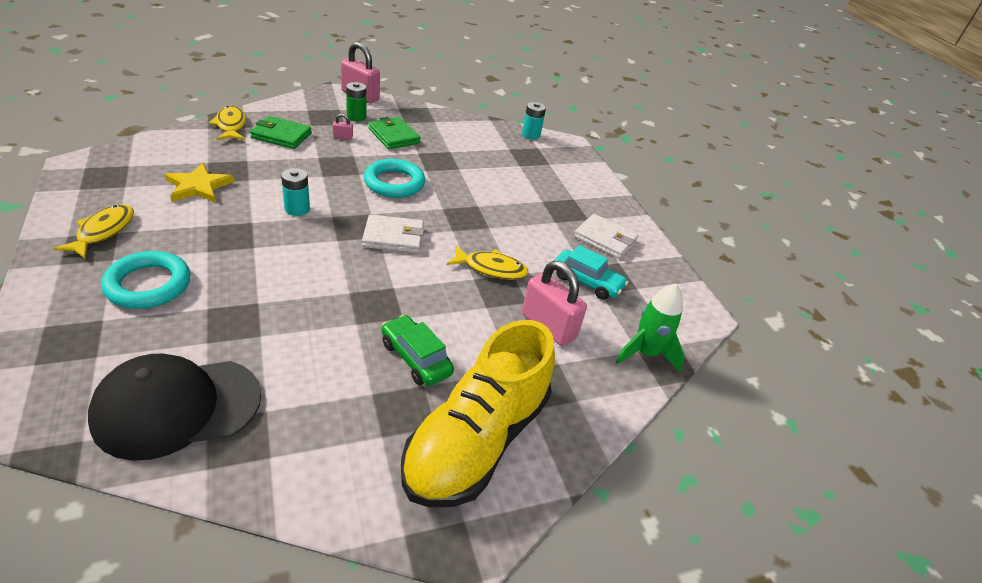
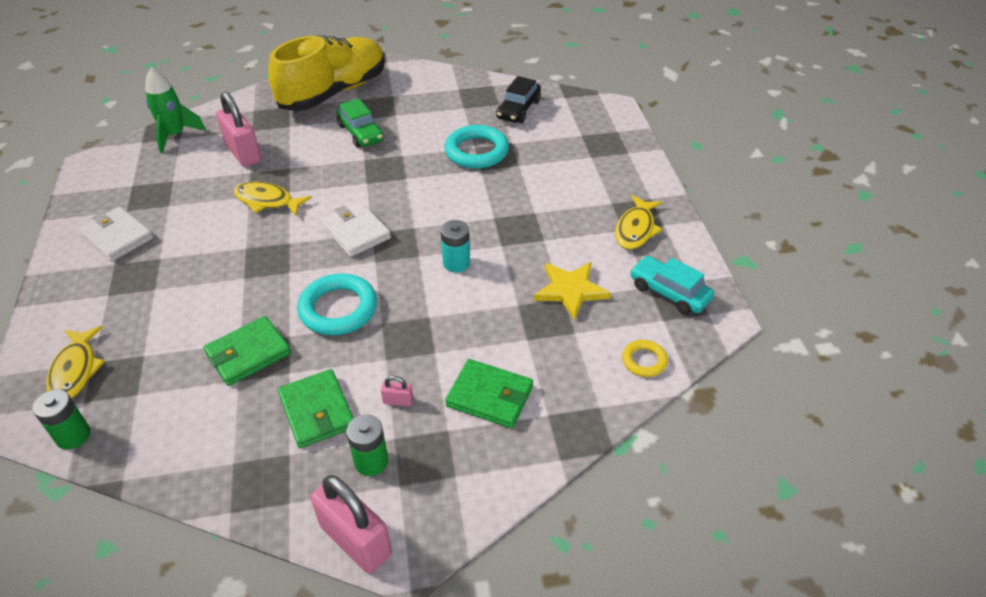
camera: 165 degrees left, 5 degrees up
black cap [88,354,261,461] -> black car [496,76,541,123]
turquoise ring [101,251,190,309] -> turquoise ring moved to [444,125,509,169]
yellow fish [209,106,246,140] -> yellow fish moved to [46,326,105,399]
white wallet [362,214,424,253] -> white wallet turned 45 degrees clockwise [321,202,391,257]
turquoise battery [522,102,546,140] -> green battery [32,390,90,450]
turquoise car [554,245,628,300] -> turquoise car moved to [630,256,714,315]
none -> green wallet [203,316,291,386]
none -> yellow ring [622,340,668,377]

